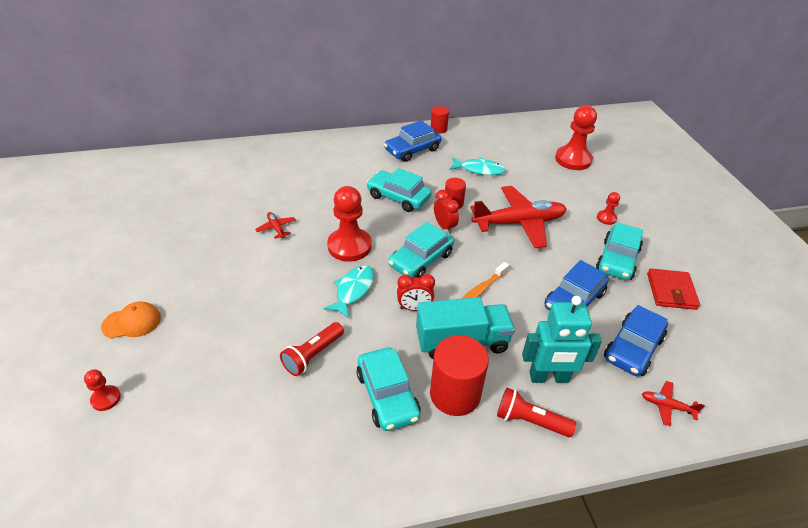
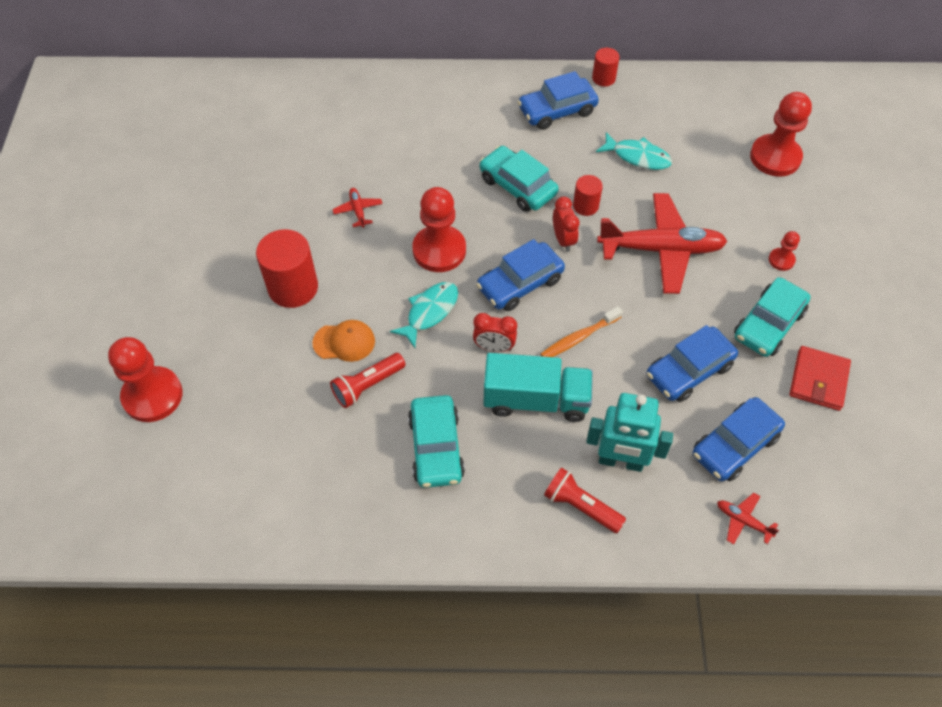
camera: 15 degrees right, 15 degrees up
red pawn [84,370,121,411] -> red pawn [108,337,183,422], size x2.10
orange cap [101,301,161,339] -> orange cap moved to [312,320,375,362]
turquoise car [388,222,454,278] -> blue car [476,239,565,311]
red cylinder [430,335,489,416] -> red cylinder moved to [256,229,318,308]

